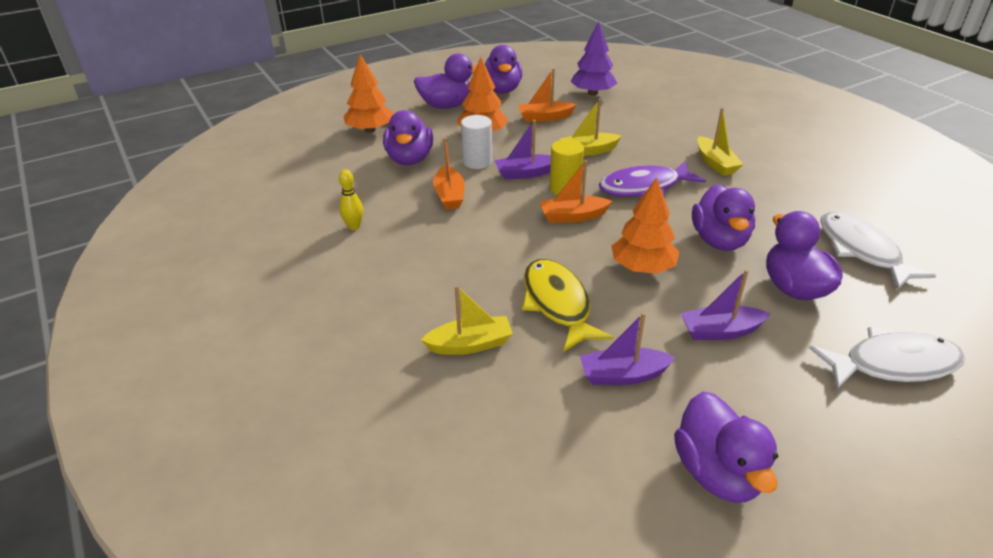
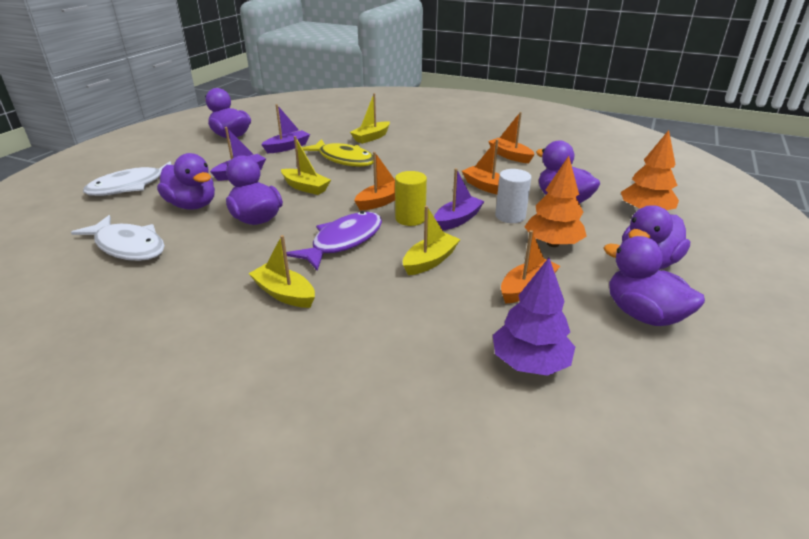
camera: 145 degrees right, 5 degrees down
yellow bowling pin [339,169,363,230] -> orange boat [488,112,535,163]
orange tree [611,178,679,274] -> yellow boat [281,136,331,195]

